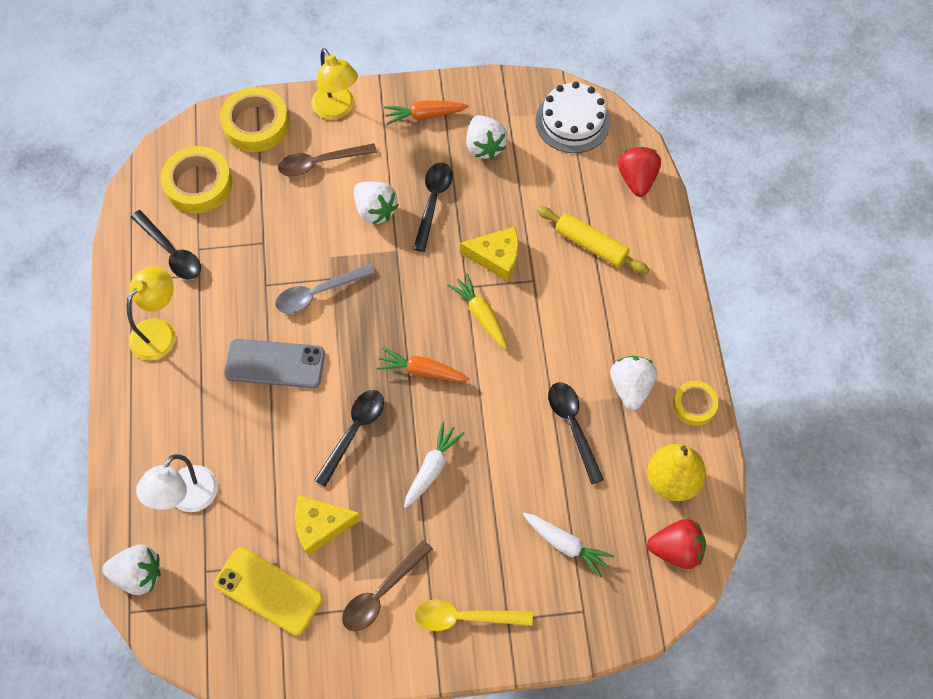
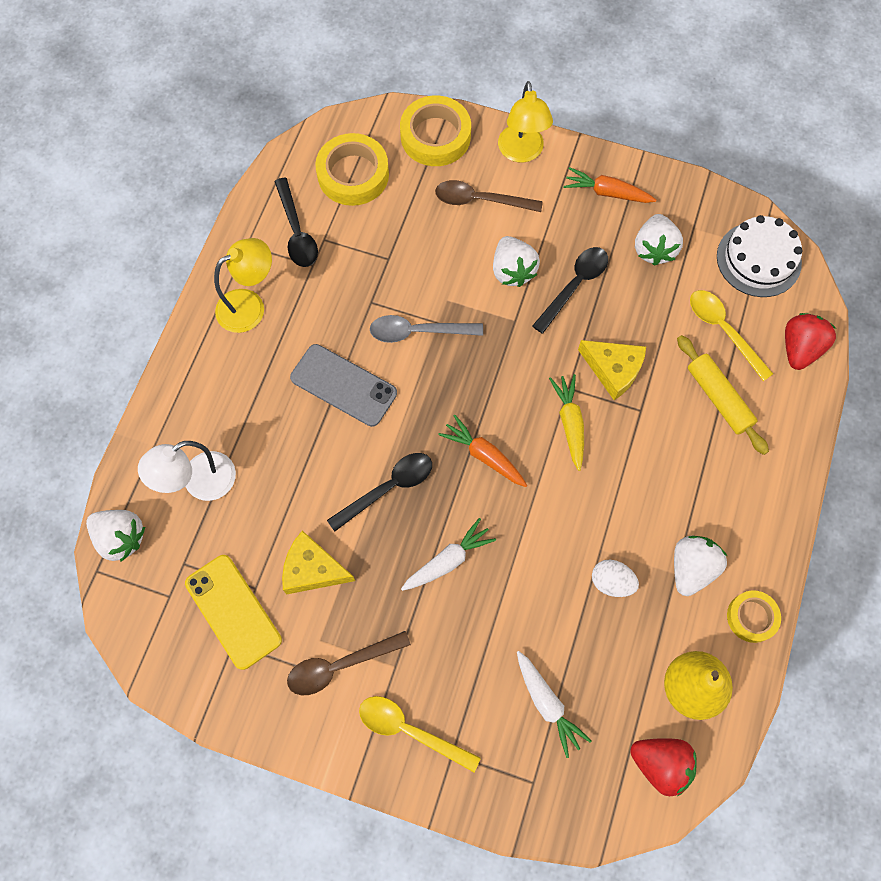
camera: 25 degrees right, 5 degrees up
black spoon [548,382,604,484] -> white egg [592,560,639,597]
none -> yellow spoon [690,290,773,381]

